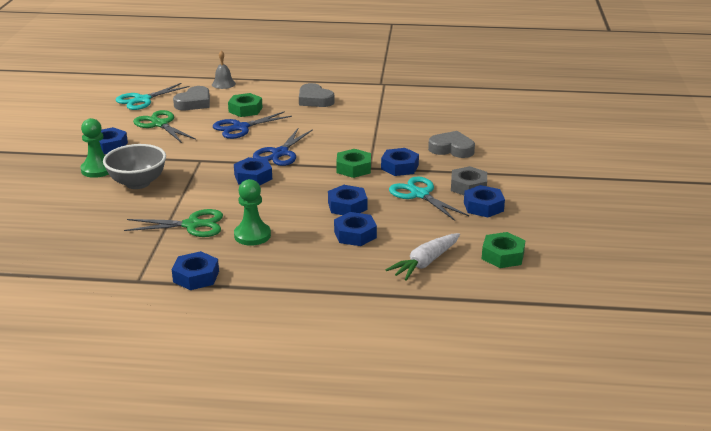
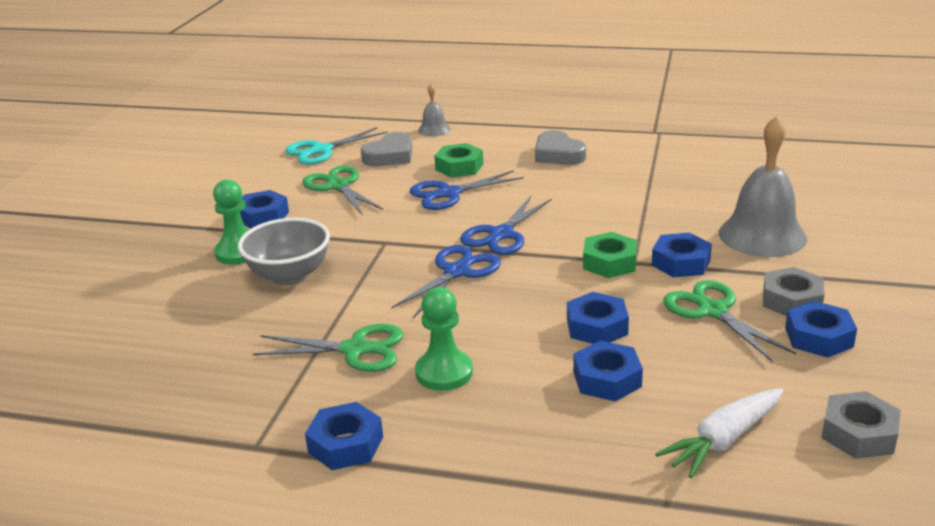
camera: 10 degrees right, 0 degrees up
blue nut [234,157,272,185] -> blue scissors [391,245,501,317]
turquoise scissors [389,177,469,221] -> green scissors [663,280,796,362]
grey heart [428,131,475,158] -> grey bell [719,116,807,257]
green nut [482,232,525,268] -> grey nut [821,391,901,459]

